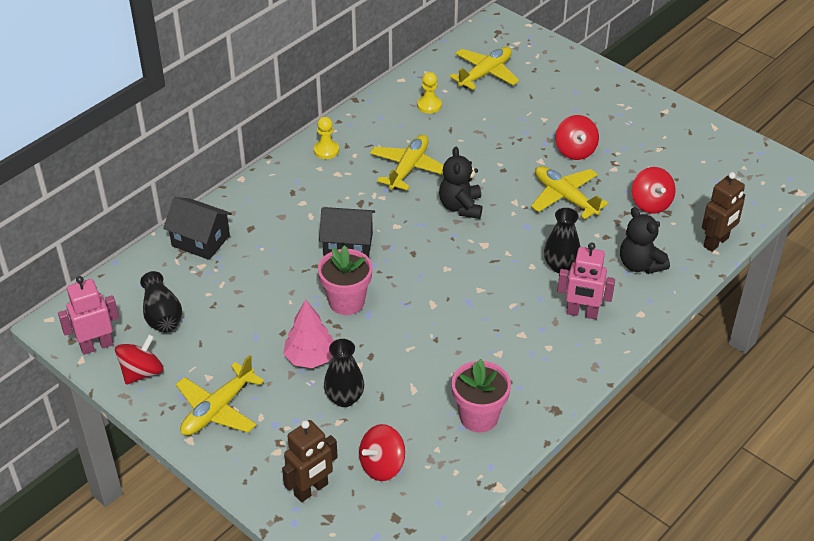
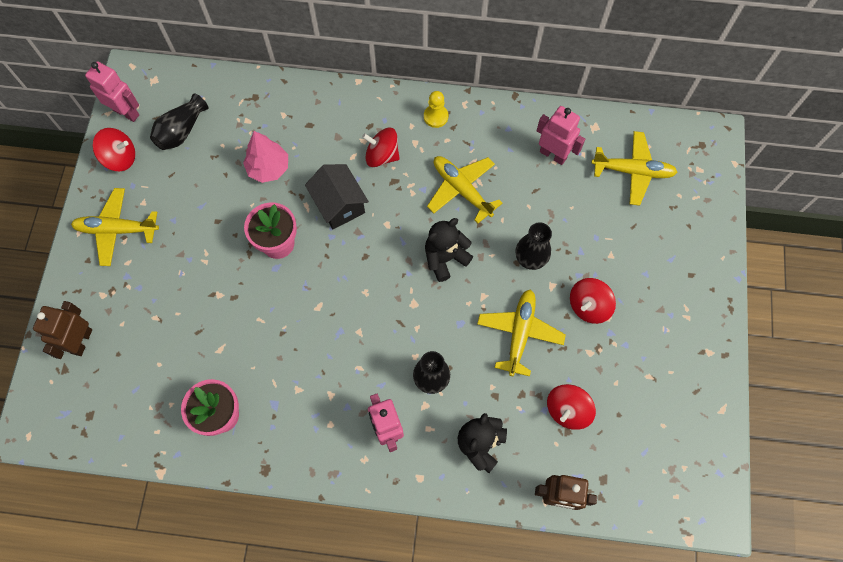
camera: 55 degrees right, 25 degrees up
black house [163,197,232,260] -> none
brown robot [282,420,338,502] -> brown robot turned 90 degrees clockwise [33,301,92,359]
pink tree [283,300,334,368] -> pink tree moved to [243,131,288,183]
black vase [324,339,364,407] -> black vase moved to [515,222,552,270]
red spinning top [359,424,405,481] -> red spinning top moved to [362,128,400,167]
yellow plane [370,134,444,191] -> yellow plane turned 120 degrees counterclockwise [427,156,502,223]
yellow pawn [417,72,442,113] -> pink robot [537,106,585,165]

